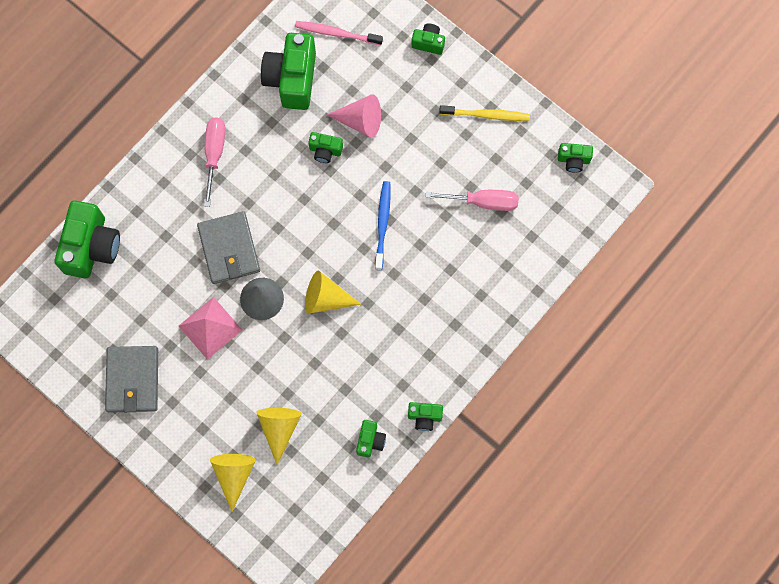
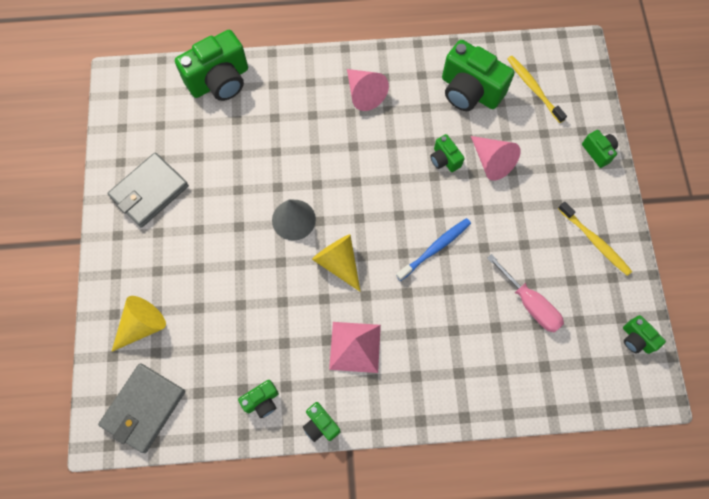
camera: 45 degrees right, 5 degrees down
pink pyramid [179,297,242,360] -> pink pyramid moved to [329,322,381,373]
grey wallet [197,211,260,284] -> grey wallet moved to [98,363,185,453]
pink screwdriver [204,117,226,207] -> pink cone [347,69,389,111]
yellow cone [256,408,302,465] -> none
green camera [261,33,316,110] -> green camera turned 105 degrees counterclockwise [442,40,515,111]
pink toothbrush [295,21,383,45] -> yellow toothbrush [507,56,567,123]

